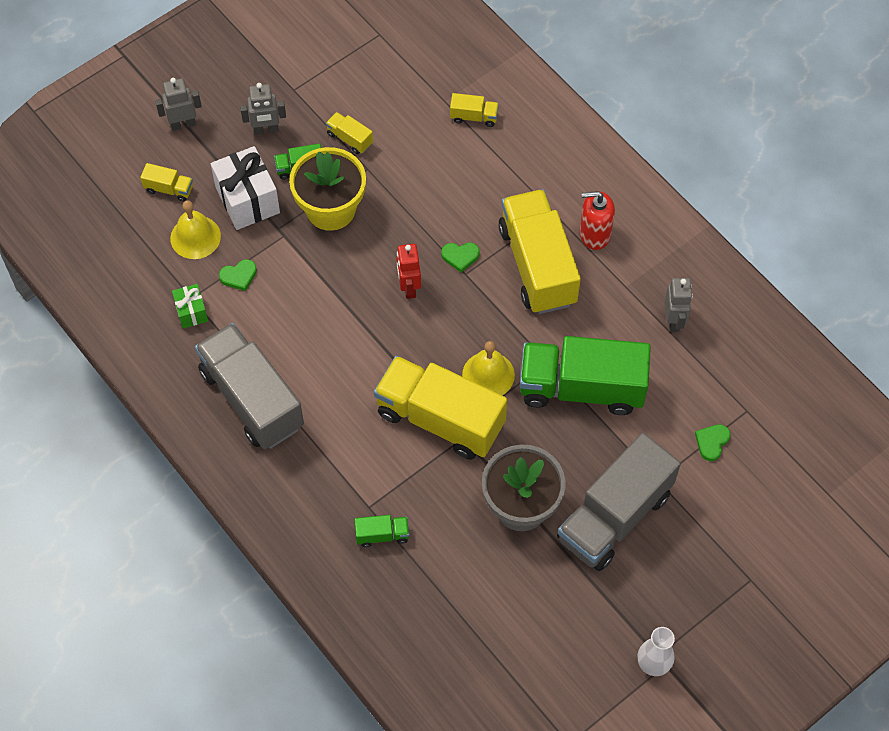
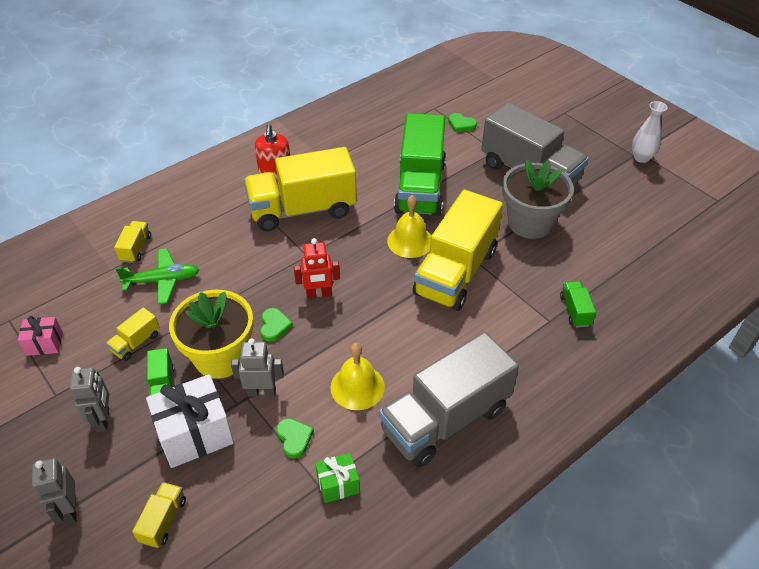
camera: 90 degrees left, 15 degrees down
yellow bell [170,200,221,259] -> yellow bell moved to [330,343,385,410]
green heart [441,242,480,272] -> green heart moved to [260,308,293,342]
grey robot [665,278,693,332] -> grey robot moved to [231,338,284,397]
none -> pink gift [18,316,63,356]
none -> green plane [115,248,200,304]

